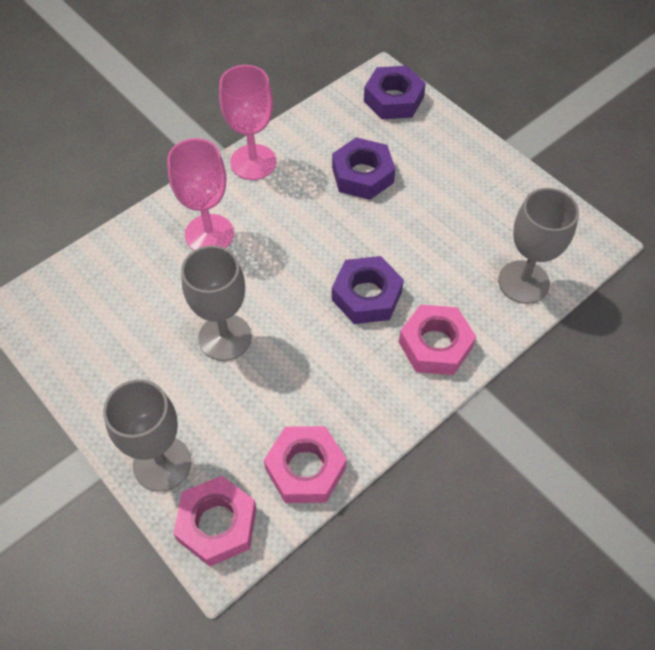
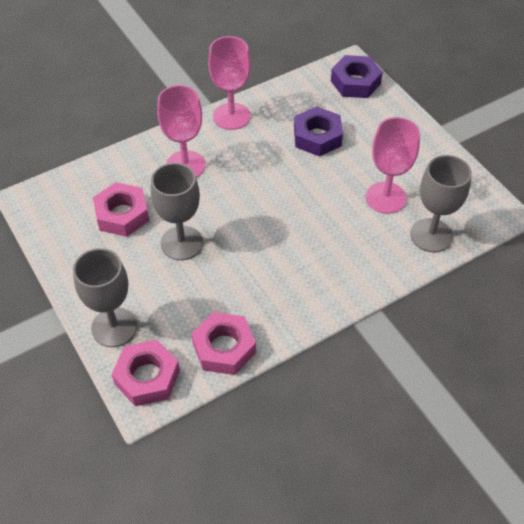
camera: 10 degrees right, 5 degrees down
purple nut [332,256,404,324] -> none
pink nut [399,305,476,375] -> pink nut moved to [93,182,149,237]
none -> pink goblet [366,117,420,214]

